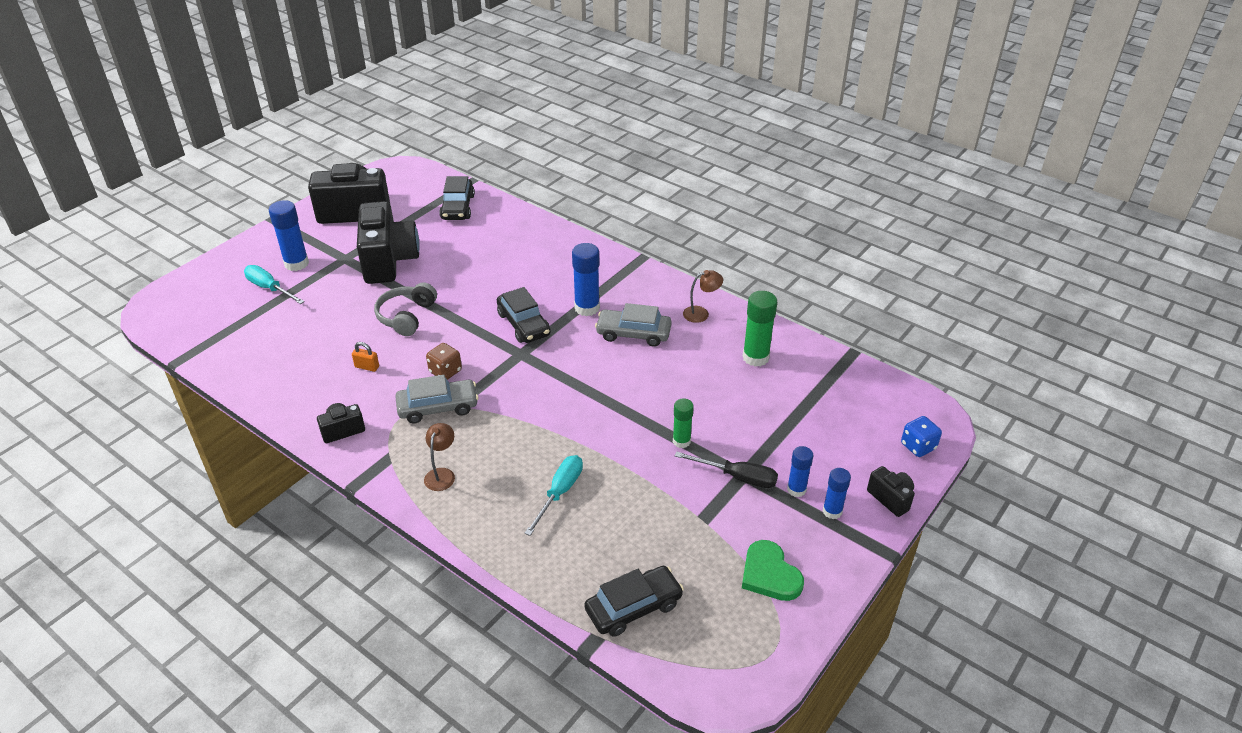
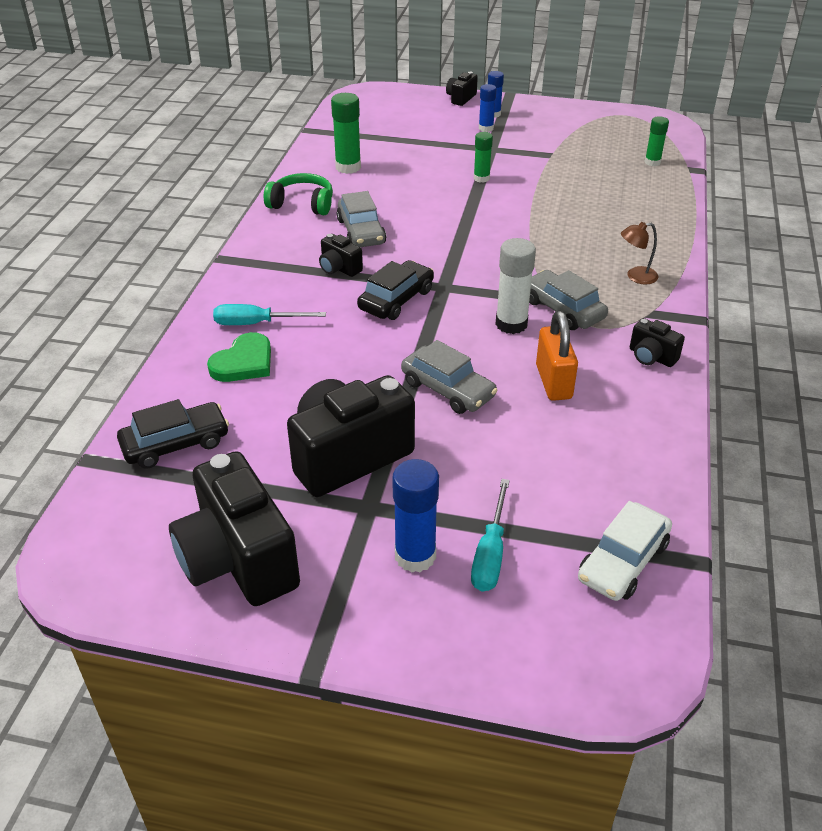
camera: 115 degrees left, 0 degrees up
orange padlock [352,342,379,372] -> orange padlock [536,311,578,401], size x1.98
grey headphones [374,282,437,336] -> grey car [401,340,497,414]
brown dice [426,343,462,380] -> white glue stick [495,238,536,334]
turquoise screwdriver [524,455,583,536] -> turquoise screwdriver moved to [213,304,326,325]
blue glue stick [572,243,600,316] -> black camera [319,234,363,277]
black car [584,566,684,637] -> green glue stick [644,116,669,166]
black screwdriver [675,451,778,488] -> none
brown lamp [683,270,723,323] -> green headphones [264,173,333,215]
green heart [742,540,804,601] -> green heart moved to [207,332,271,382]
blue dice [901,416,942,457] -> none
none -> white car [578,501,672,601]

